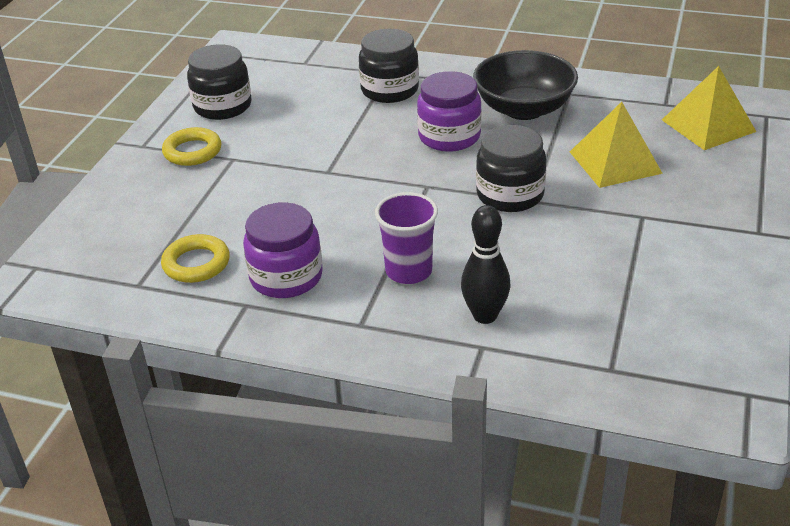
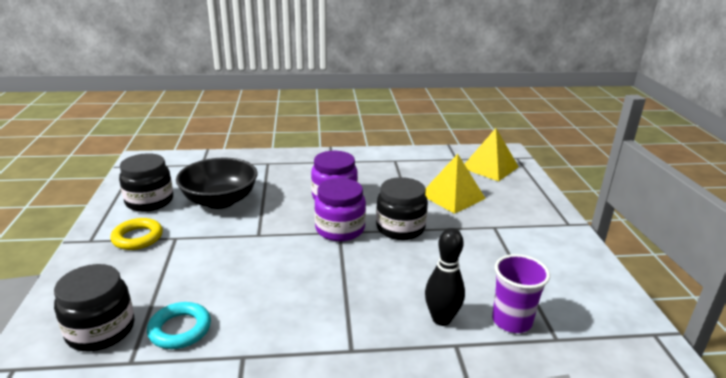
camera: 25 degrees left, 10 degrees down
yellow ring [161,234,230,283] -> turquoise ring [147,302,211,349]
purple jar [243,202,323,298] -> purple jar moved to [314,178,366,241]
black jar [359,29,419,103] -> black jar moved to [54,264,135,351]
purple cup [375,192,438,284] -> purple cup moved to [492,254,550,333]
black bowl [473,50,578,120] -> black bowl moved to [176,157,258,209]

